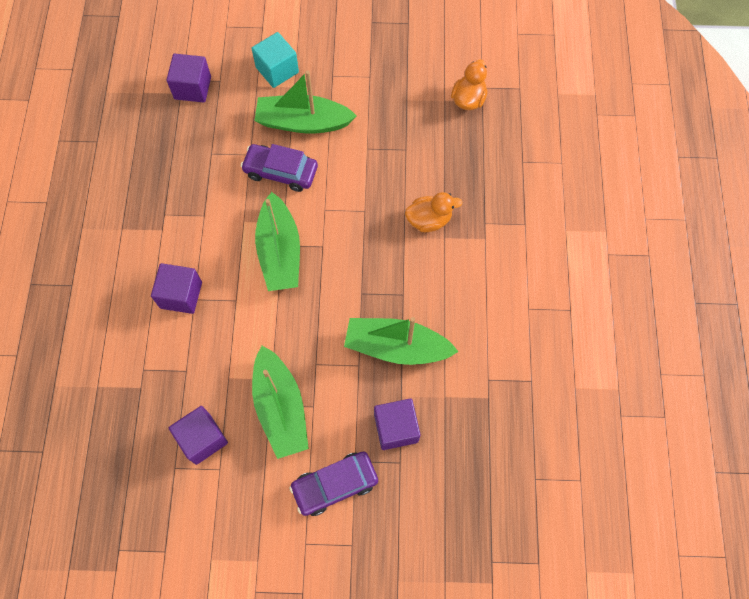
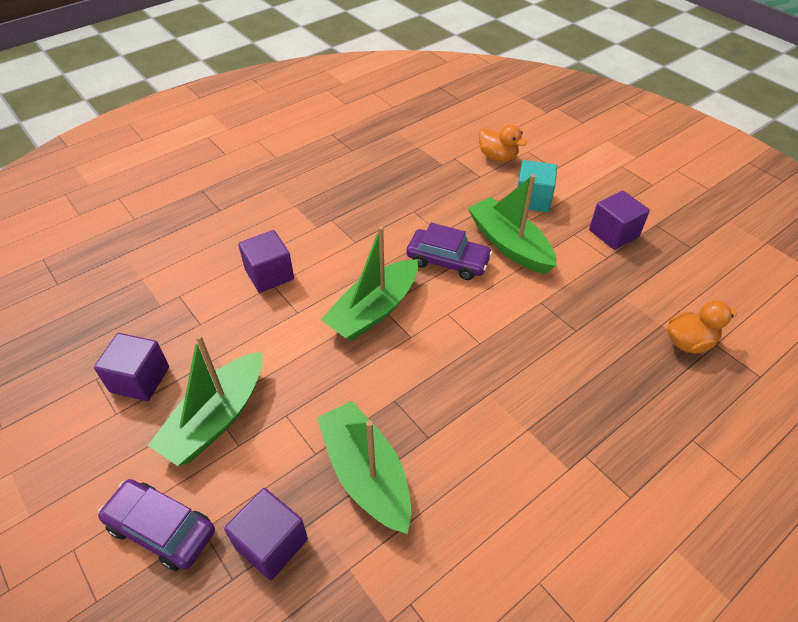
camera: 50 degrees right, 20 degrees down
purple cube [167,54,211,103] -> purple cube moved to [589,191,650,250]
purple car [241,144,318,192] -> purple car turned 135 degrees clockwise [406,223,493,280]
orange duck [405,192,462,232] -> orange duck moved to [479,124,527,162]

